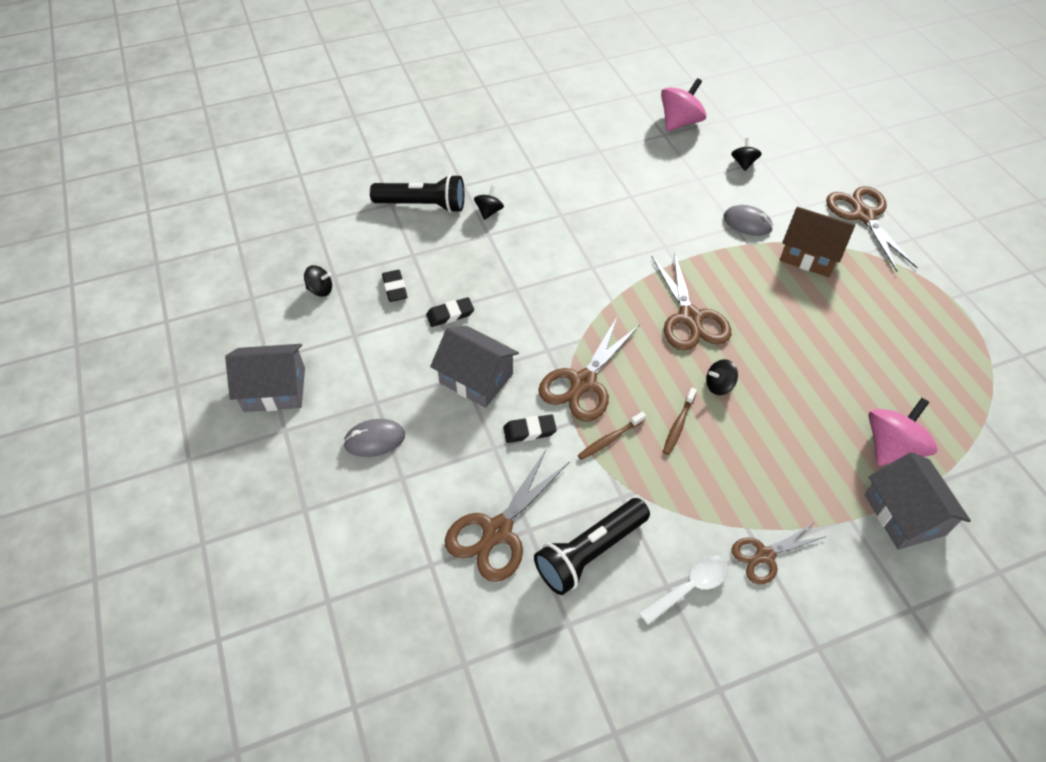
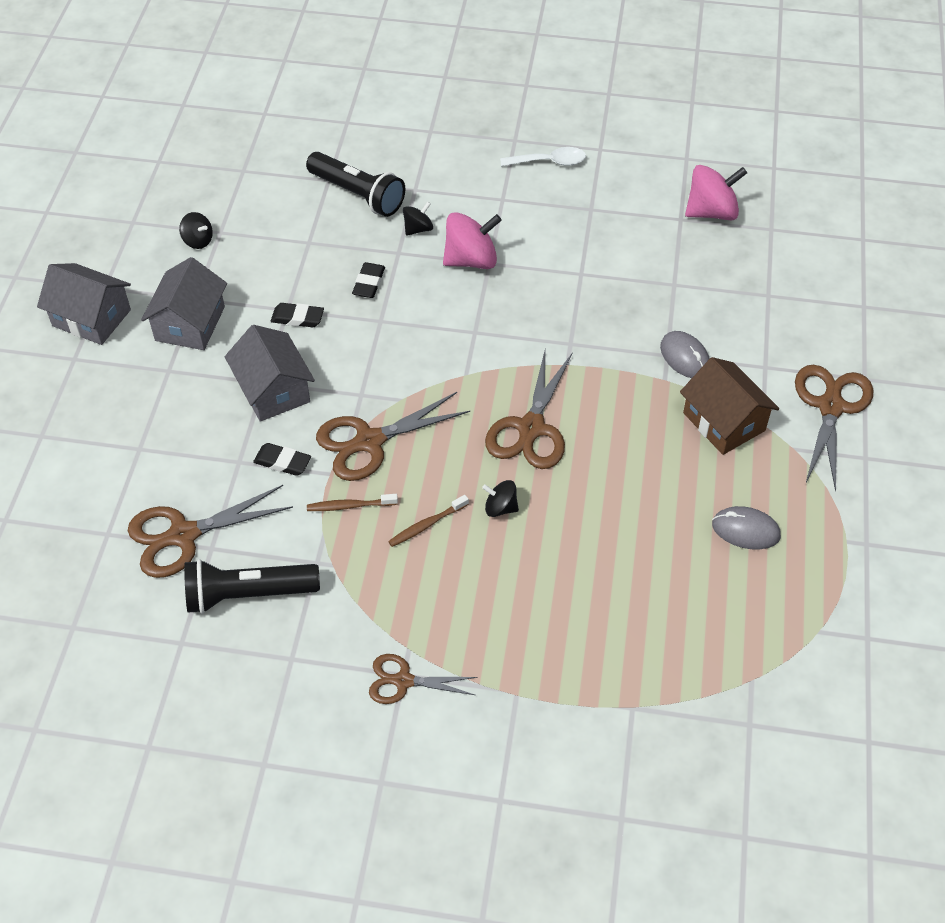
camera: 30 degrees right, 0 degrees up
grey mouse [343,419,405,457] -> grey mouse moved to [712,506,781,550]
black eraser [382,270,408,302] -> black eraser moved to [352,262,385,298]
white spoon [639,555,729,625] -> white spoon moved to [500,147,586,166]
black spinning top [731,138,762,171] -> none
grey house [865,452,971,550] -> grey house moved to [141,257,227,350]
pink spinning top [869,398,937,466] -> pink spinning top moved to [443,212,502,269]

